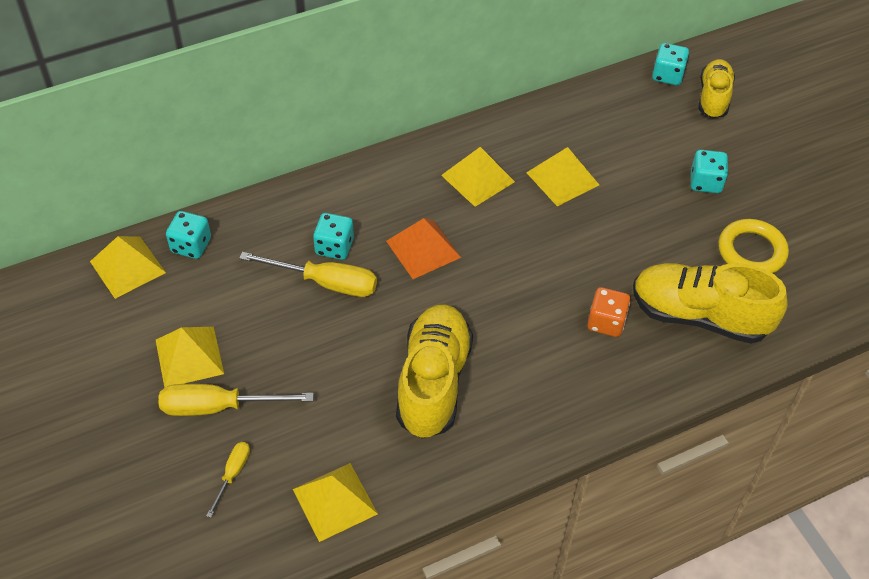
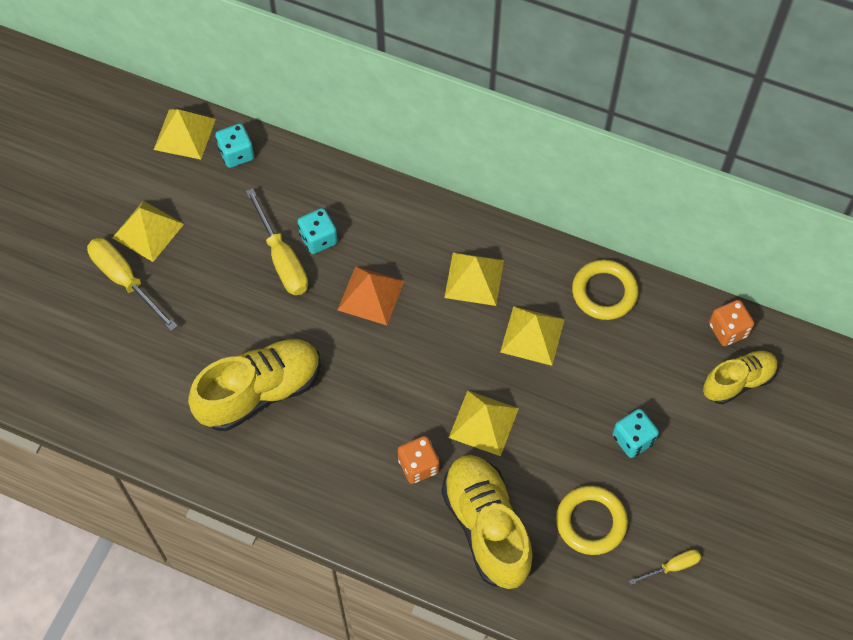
camera: 50 degrees right, 10 degrees up
yellow screwdriver [206,442,250,518] -> yellow screwdriver moved to [629,550,701,585]
yellow pyramid [293,463,378,542] -> yellow pyramid moved to [449,391,519,456]
turquoise dice [652,43,689,85] -> orange dice [709,300,754,346]
none -> yellow ring [572,260,638,320]

